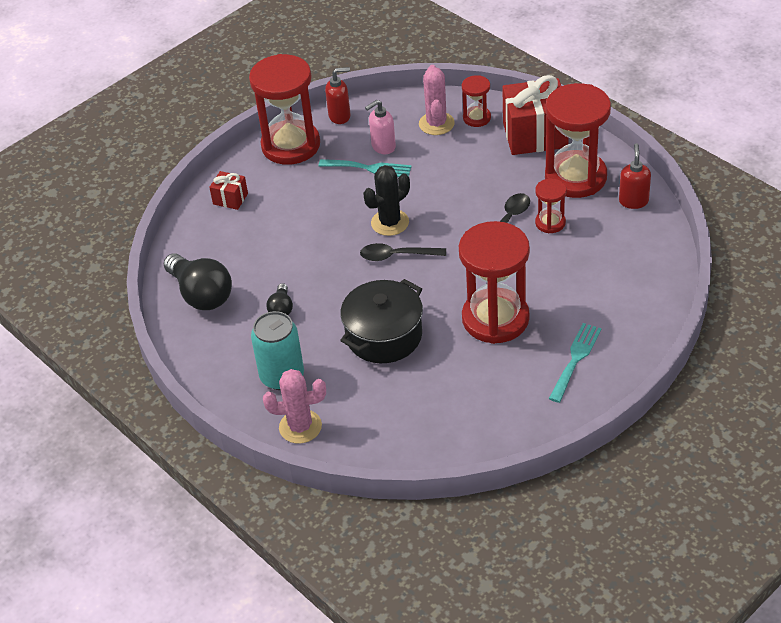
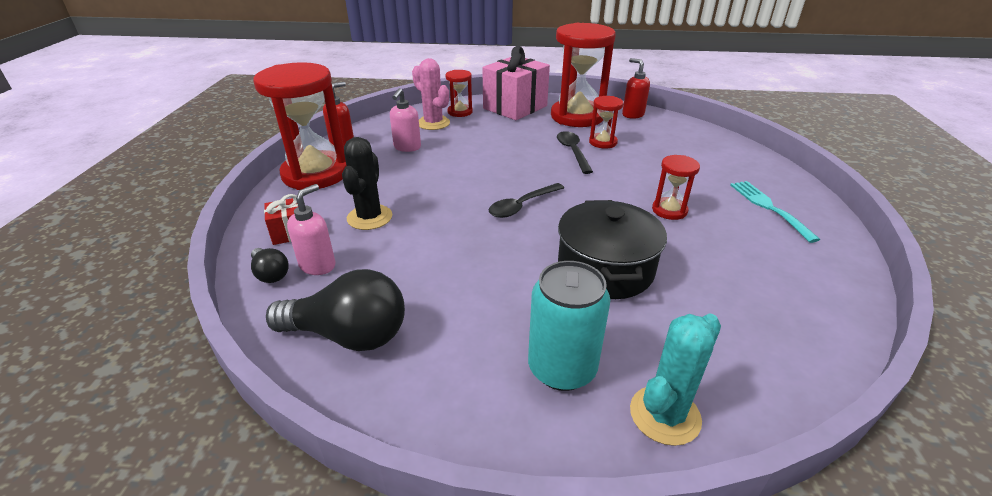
camera: 45 degrees left, 10 degrees down
pink cactus [263,369,326,444] -> turquoise cactus [630,314,721,446]
black light bulb [266,283,293,315] -> black light bulb moved to [251,248,289,283]
turquoise fork [318,159,412,177] -> none
black cactus [363,165,410,236] -> black cactus moved to [342,137,392,230]
red hourglass [459,221,530,344] -> red hourglass [652,155,700,220], size x0.48
red gift [502,75,569,155] -> pink gift [482,46,550,120]
none -> pink soap dispenser [287,184,336,275]

